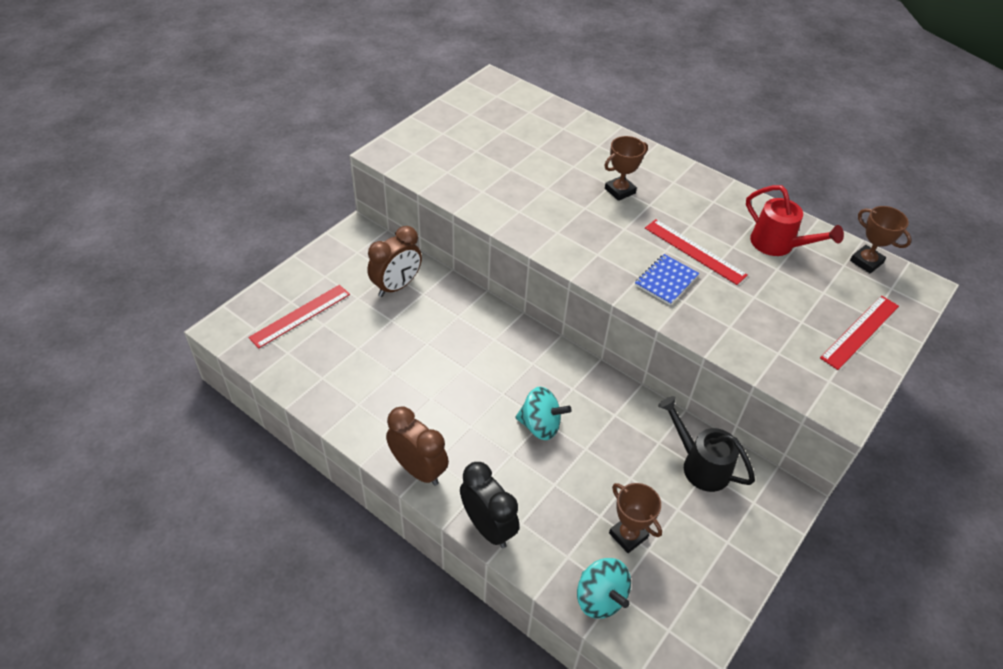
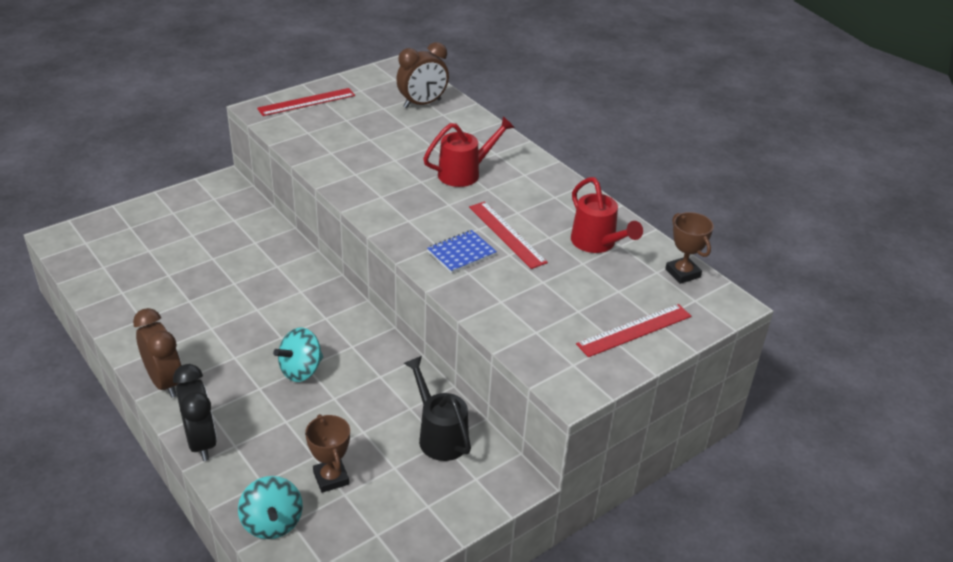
camera: 15 degrees right, 10 degrees down
red ruler [248,285,350,348] -> red ruler moved to [257,88,355,116]
brown clock [367,226,422,297] -> brown clock moved to [396,42,449,108]
turquoise spinning top [516,387,572,440] -> turquoise spinning top turned 105 degrees clockwise [273,328,323,382]
brown trophy [604,136,648,201] -> red watering can [423,116,515,187]

